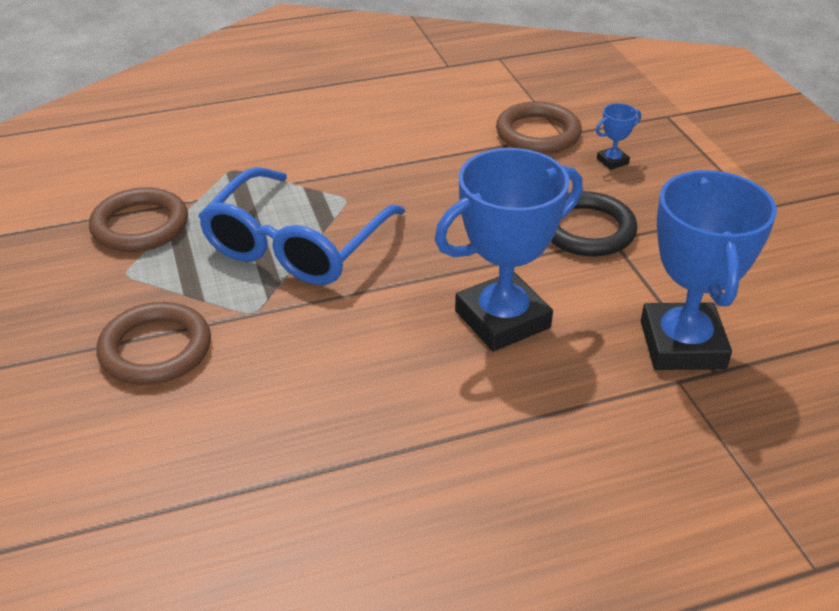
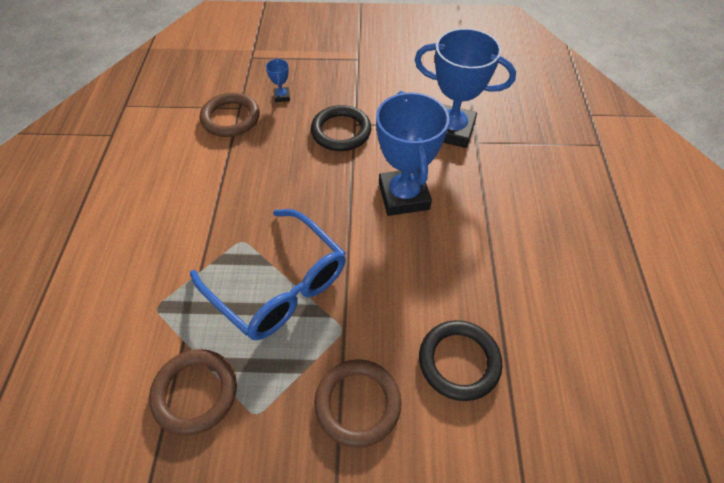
camera: 70 degrees left, 15 degrees up
none -> black ring [419,320,502,401]

